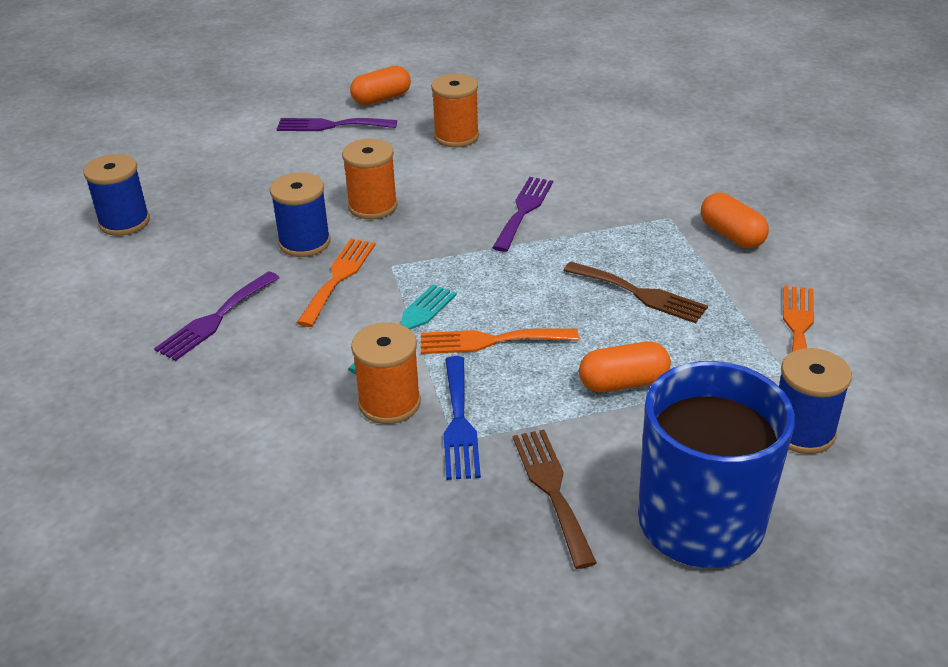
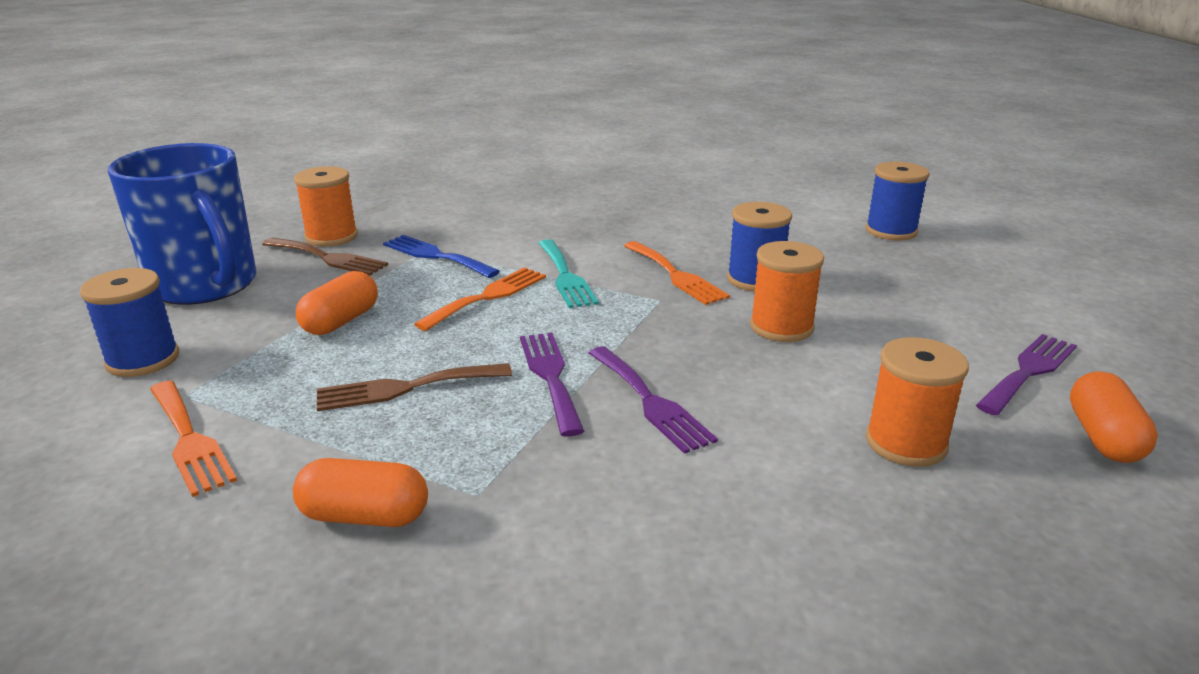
camera: 130 degrees right, 10 degrees down
purple fork [154,271,280,361] -> purple fork moved to [520,333,584,437]
orange spool [351,322,421,424] -> orange spool moved to [294,166,358,247]

